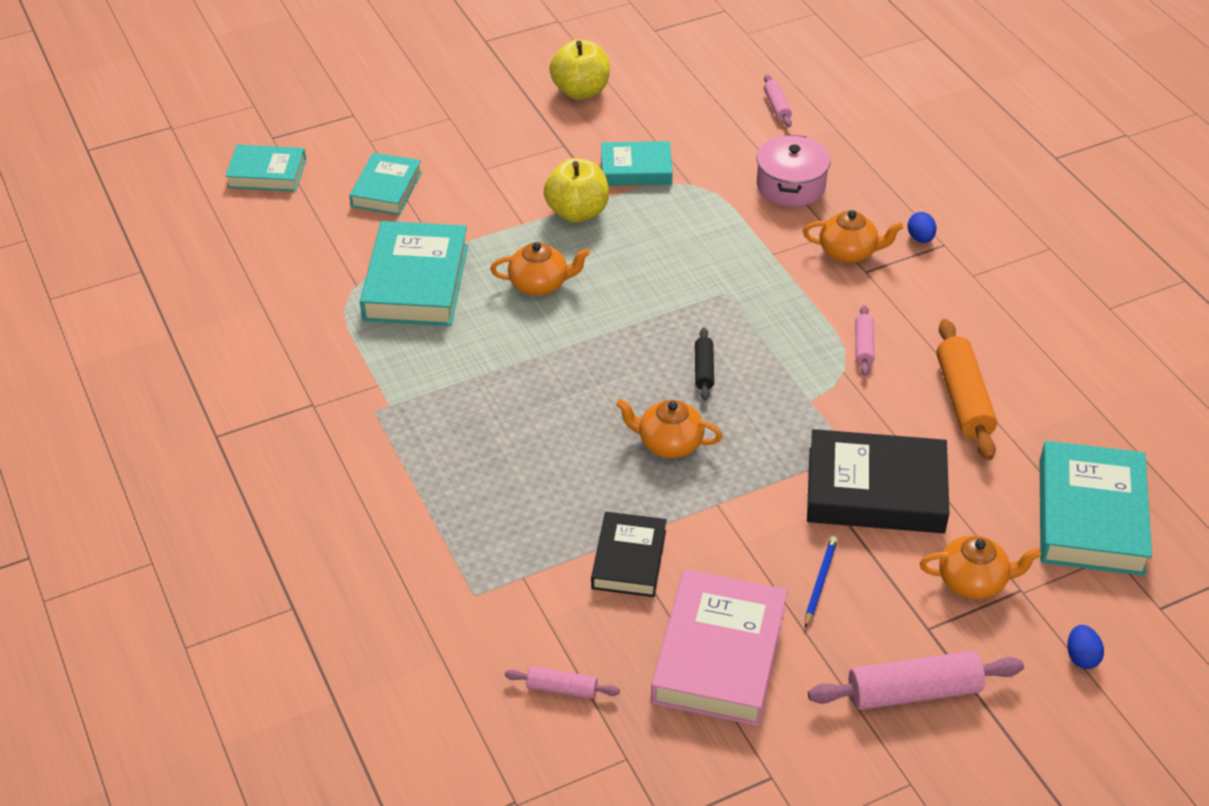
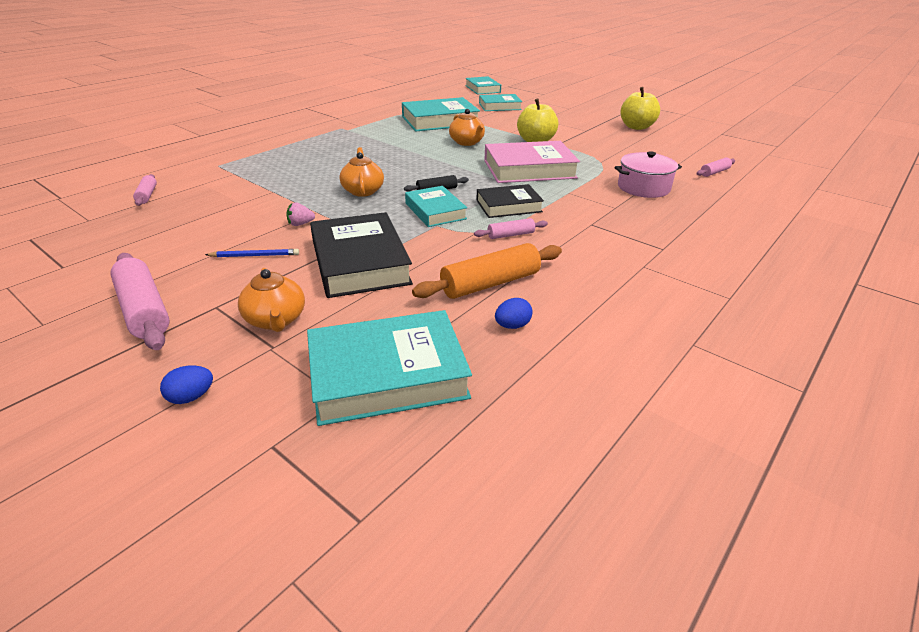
camera: 65 degrees right, 10 degrees down
black book [591,512,667,597] -> black book moved to [476,184,544,218]
turquoise book [601,141,673,186] -> turquoise book moved to [405,186,467,227]
pink book [651,569,788,726] -> pink book moved to [484,141,580,183]
orange teapot [803,210,903,263] -> none
blue egg [907,212,937,243] -> blue egg moved to [495,298,533,329]
none -> pink strawberry [286,203,315,226]

